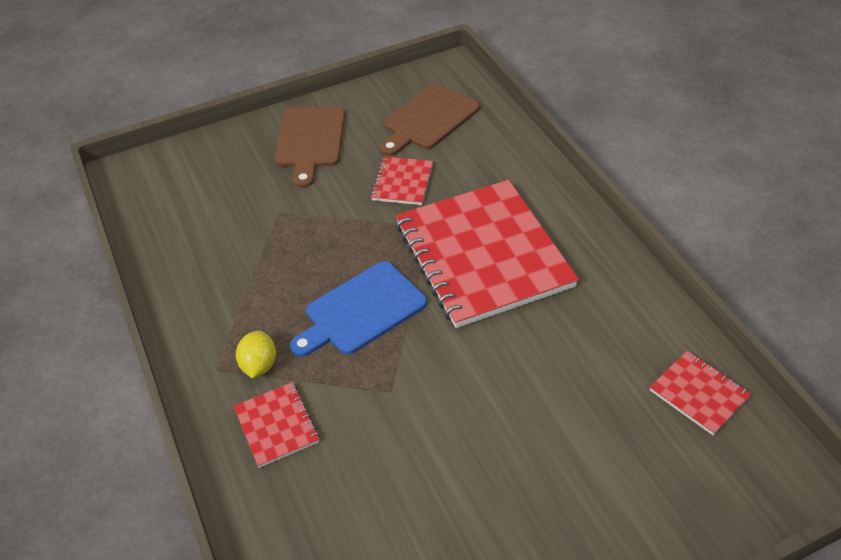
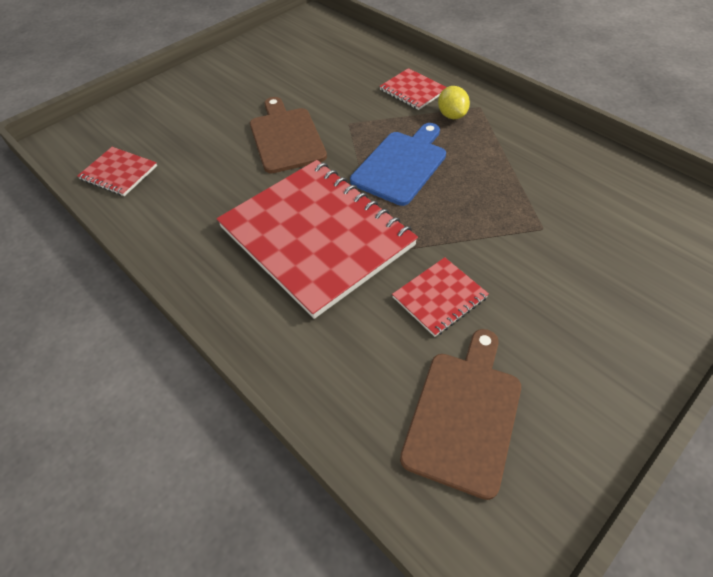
camera: 160 degrees right, 5 degrees up
brown cutting board [274,107,345,188] -> brown cutting board moved to [250,97,327,173]
red notebook [370,156,433,205] -> red notebook turned 60 degrees clockwise [392,257,489,337]

